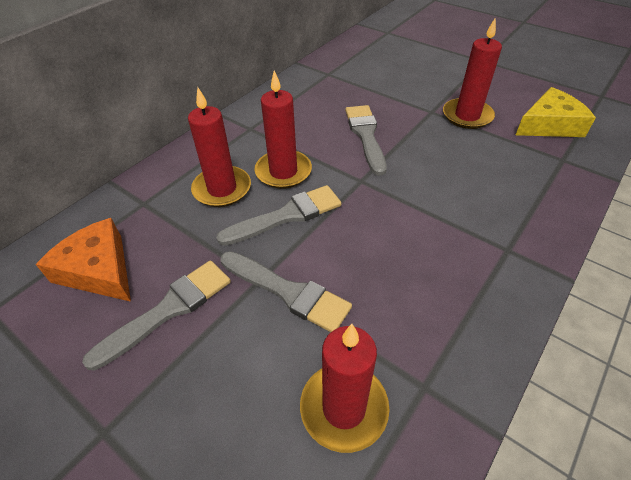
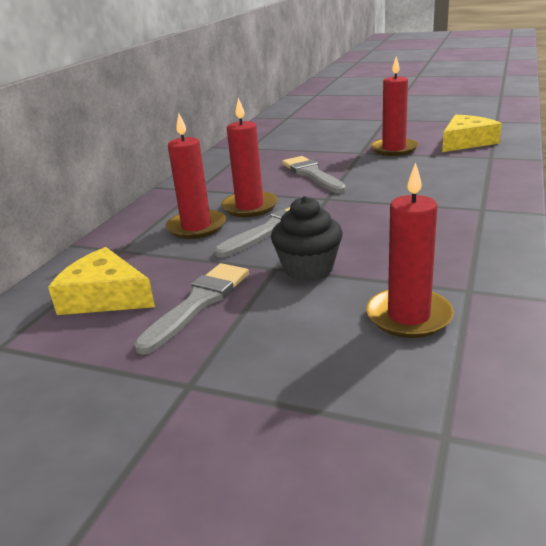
camera: 15 degrees left, 20 degrees down
orange cheese [35,218,131,302] -> yellow cheese [48,247,155,315]
grey brush [221,251,352,332] -> black cupcake [271,196,343,281]

